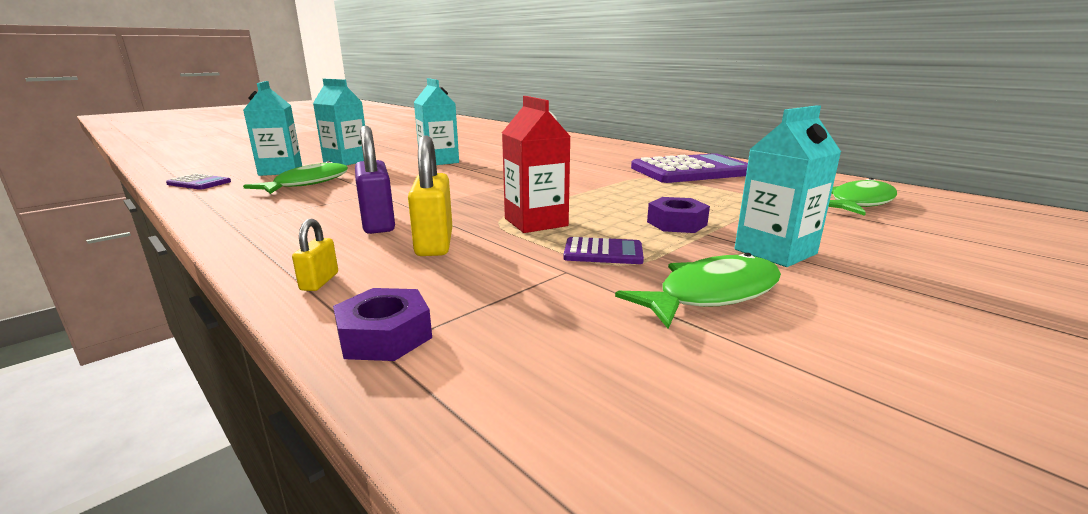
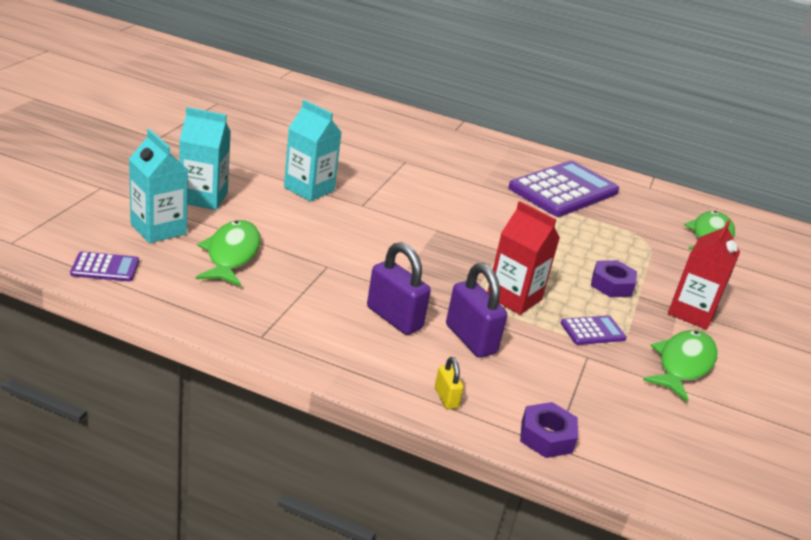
camera: 30 degrees left, 10 degrees up
yellow padlock [408,136,452,256] -> purple padlock [446,263,507,358]
turquoise carton [735,105,841,267] -> red carton [668,220,740,330]

